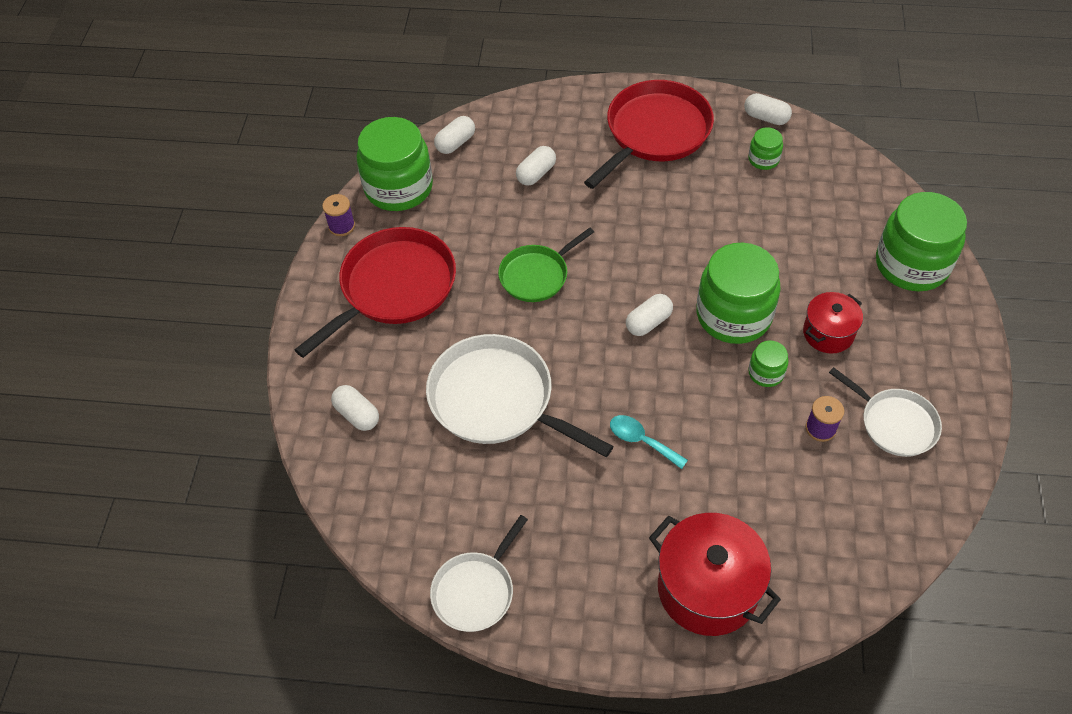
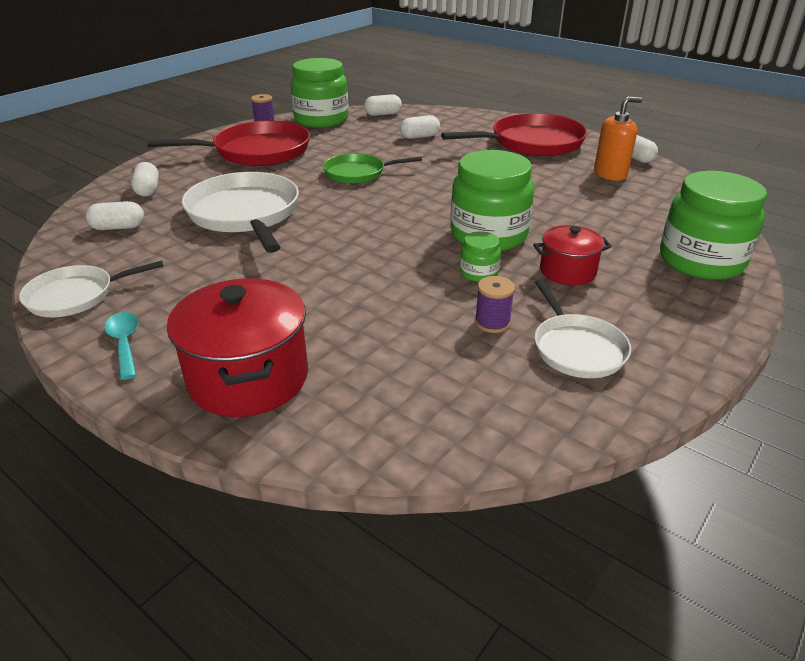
camera: 30 degrees right, 20 degrees down
turquoise spoon [610,415,688,469] -> turquoise spoon moved to [104,312,138,380]
white capsule [626,294,673,336] -> white capsule moved to [86,201,144,230]
green jar [748,127,783,170] -> orange soap dispenser [594,97,643,181]

